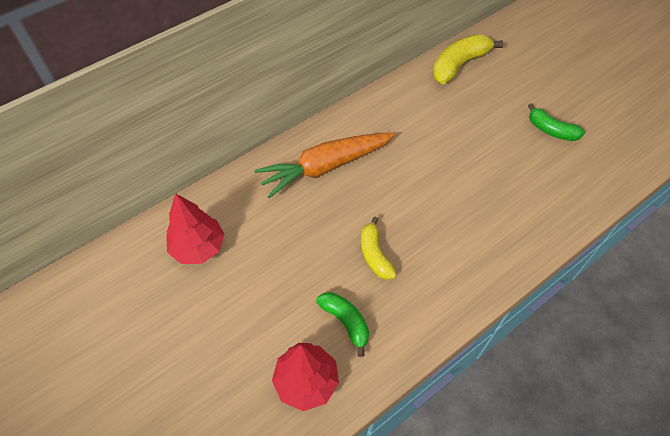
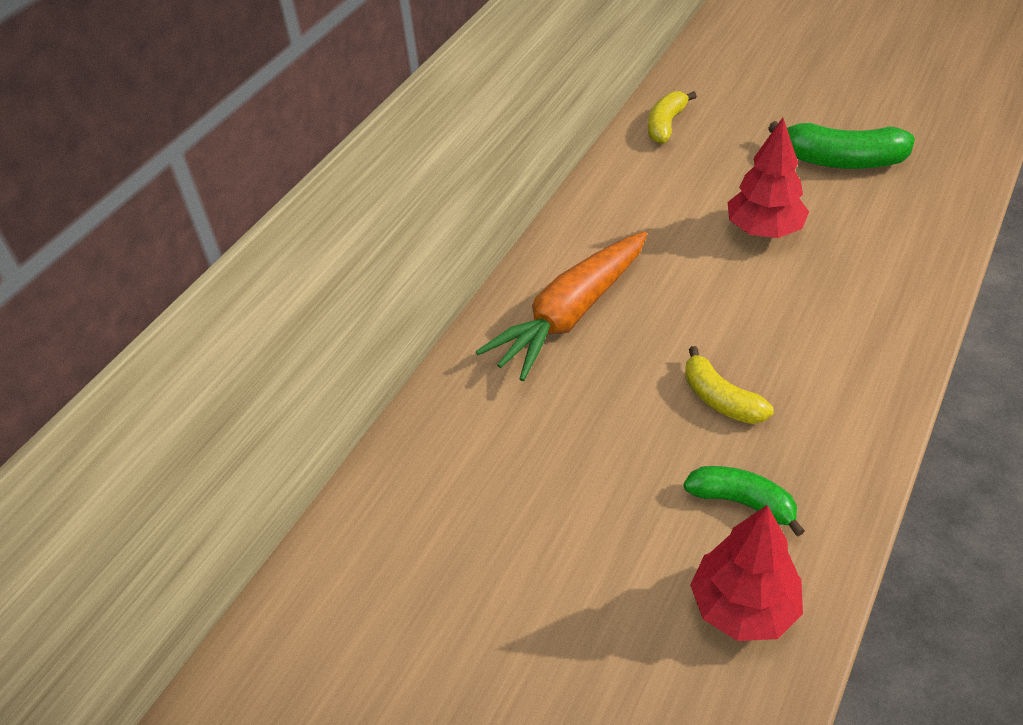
camera: 20 degrees left, 10 degrees down
red tree [166,194,225,264] -> red tree moved to [728,118,809,238]
yellow banana [432,34,503,84] -> yellow banana [648,91,697,144], size x0.65
green banana [528,103,585,141] -> green banana [768,121,915,169], size x1.54

